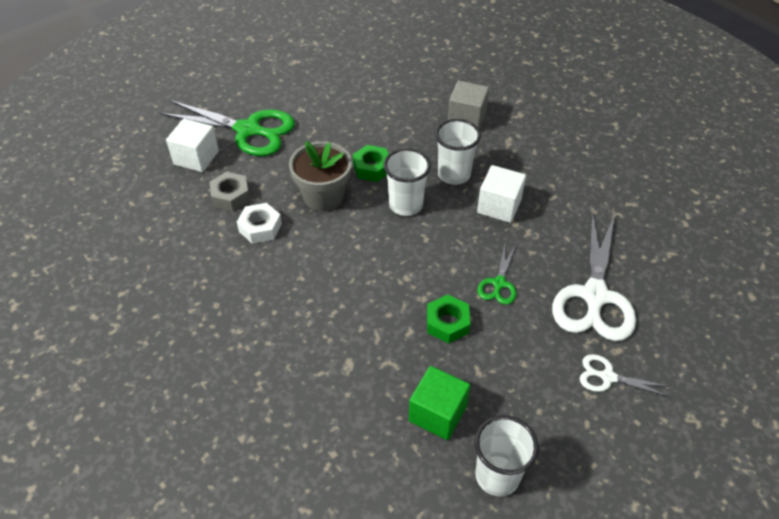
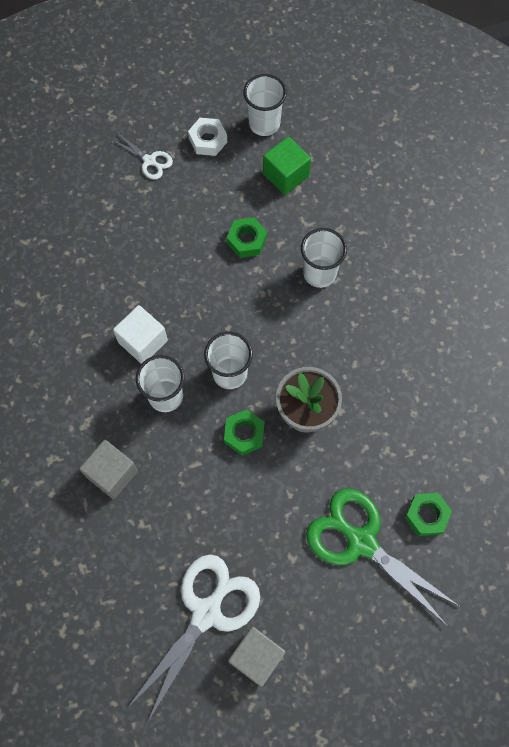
camera: 160 degrees left, 20 degrees up
white cube [166,119,219,172] -> green nut [404,493,452,536]
grey nut [209,172,250,211] -> none
white nut [237,203,282,244] -> white nut moved to [188,118,227,156]
green scissors [477,244,516,305] -> none
white scissors [552,211,636,341] -> white scissors moved to [128,554,260,722]
none -> grey cube [228,626,286,687]
none -> white cup [301,228,347,288]

